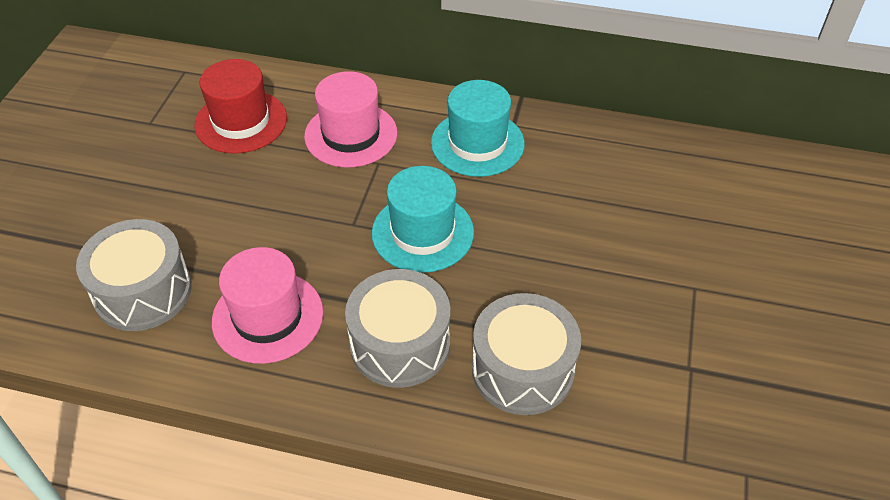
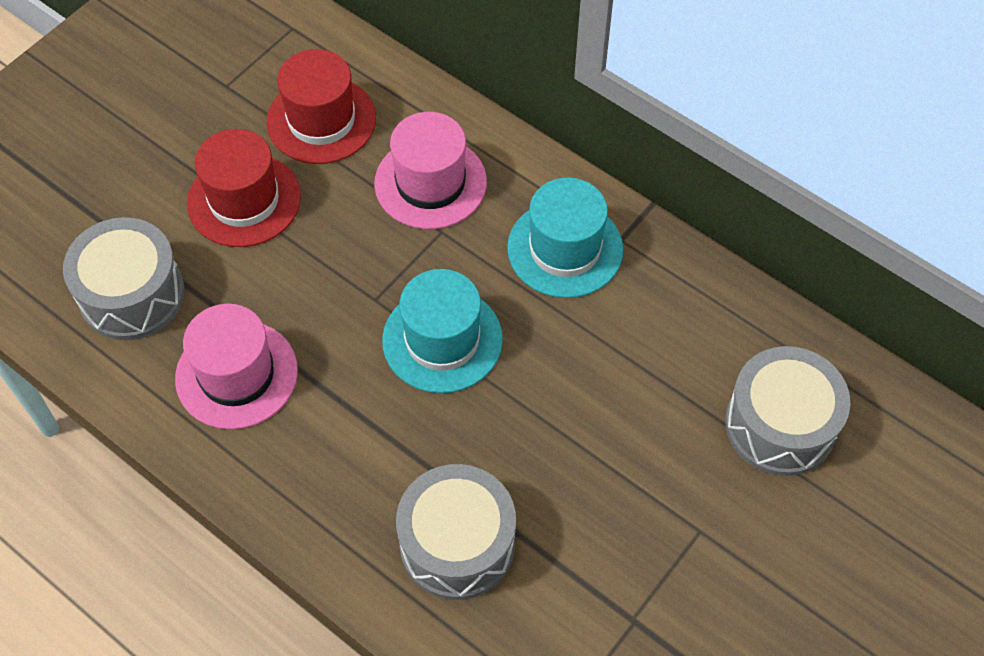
camera: 25 degrees right, 10 degrees up
grey drum [345,269,450,388] -> grey drum moved to [725,346,850,476]
none -> red hat [187,129,301,247]

